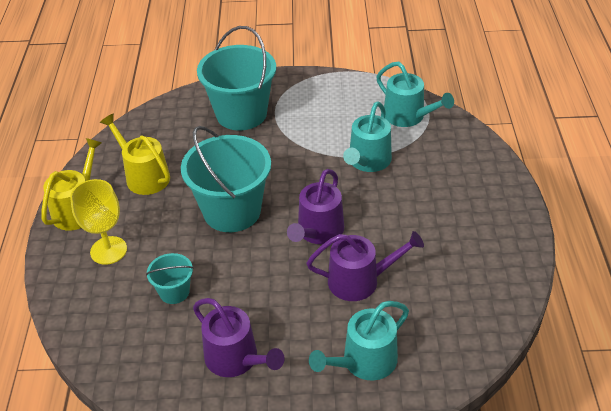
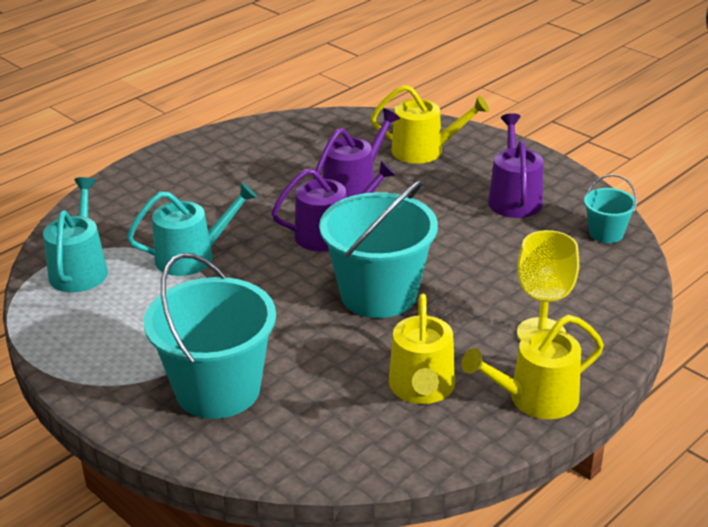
camera: 135 degrees left, 10 degrees down
turquoise bucket [146,253,194,304] -> turquoise bucket moved to [584,174,637,243]
purple watering can [307,231,424,301] -> purple watering can turned 90 degrees clockwise [314,109,400,197]
turquoise watering can [309,301,409,381] -> yellow watering can [371,85,489,164]

